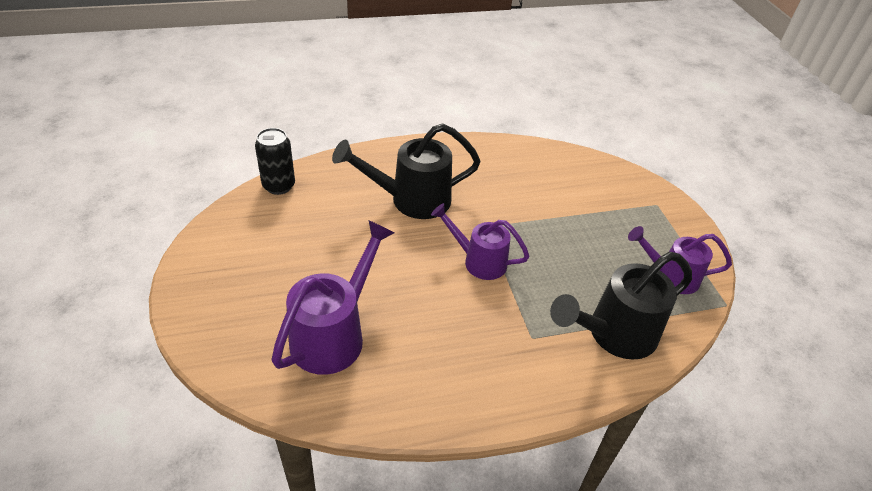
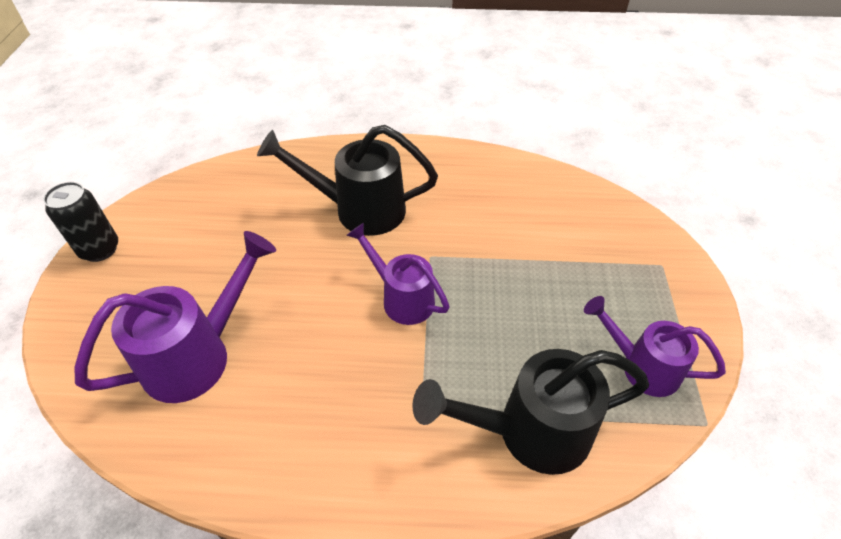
camera: 20 degrees right, 5 degrees up
black can [255,128,295,195] -> black can moved to [43,182,118,262]

